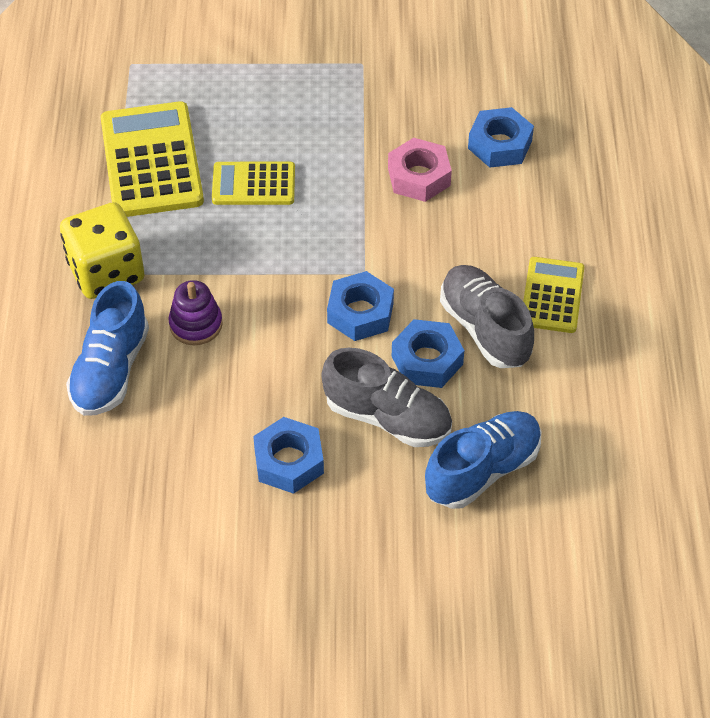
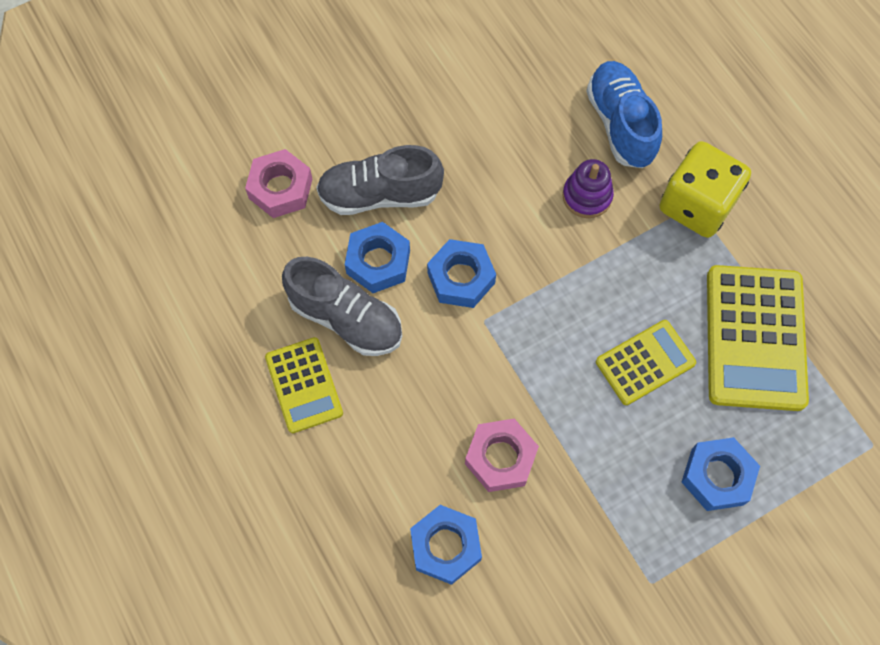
camera: 150 degrees right, 15 degrees up
yellow calculator [101,101,204,217] -> yellow calculator turned 45 degrees clockwise [707,265,809,411]
blue nut [253,417,324,494] -> blue nut moved to [682,437,760,511]
blue shoe [425,411,541,509] -> pink nut [245,149,312,218]

